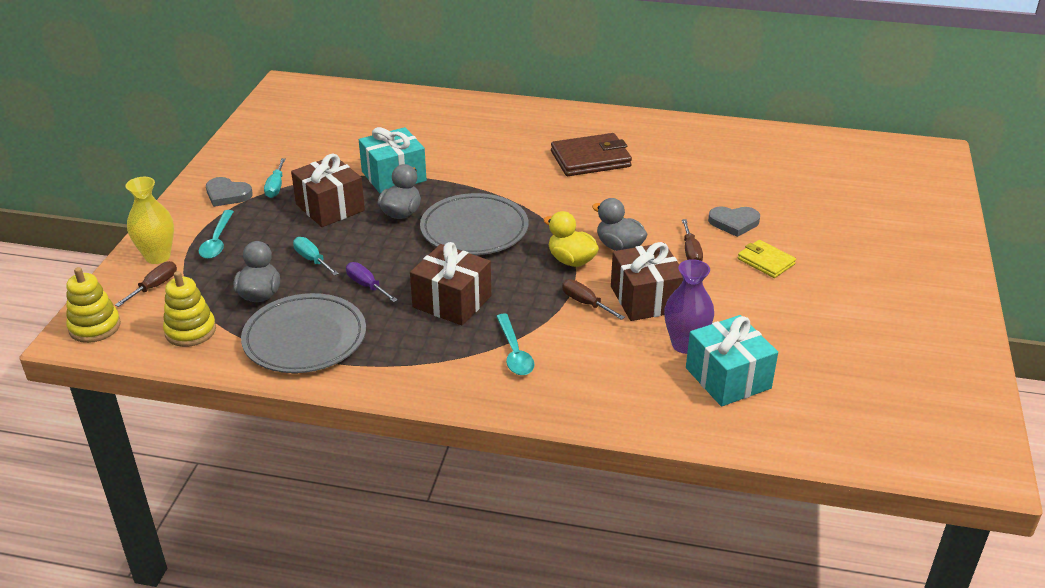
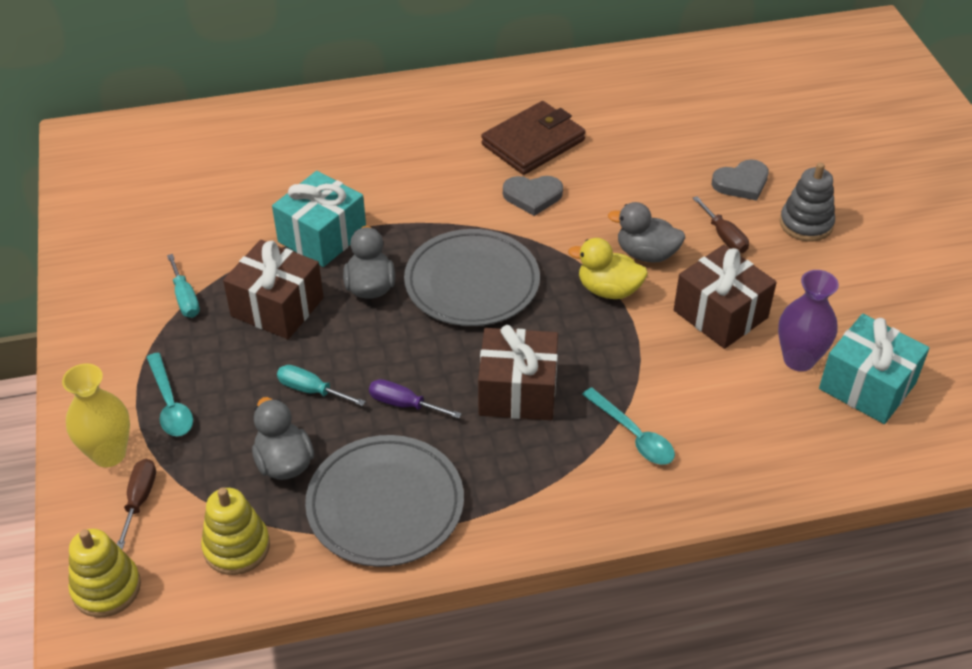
camera: 25 degrees left, 10 degrees up
grey heart [206,177,253,207] -> grey heart moved to [503,176,563,216]
brown screwdriver [562,279,625,320] -> none
yellow wallet [738,240,796,278] -> grey stacking toy [780,162,835,242]

